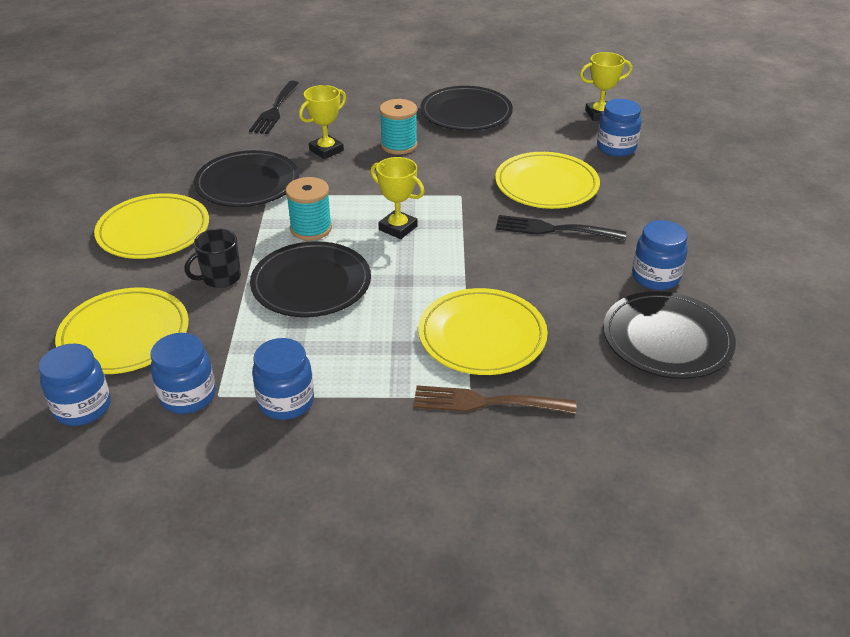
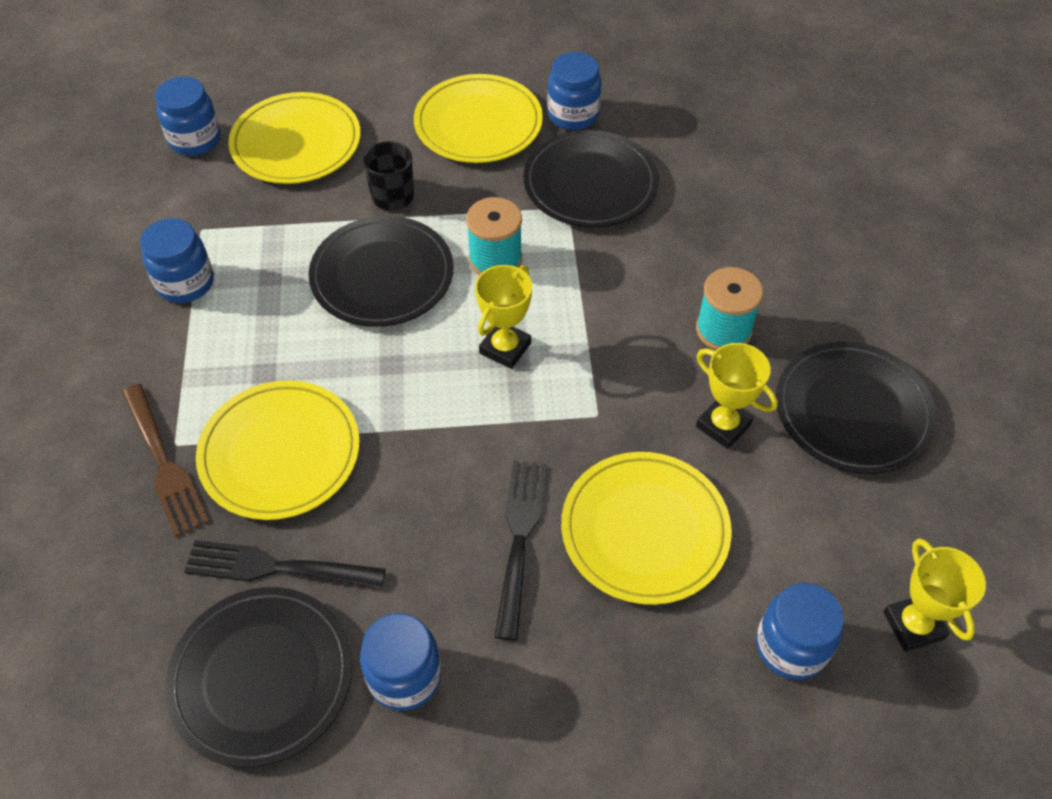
camera: 85 degrees right, 15 degrees up
blue jar [150,333,216,414] -> blue jar moved to [547,52,602,130]
black fork [249,81,299,134] -> black fork moved to [184,540,386,589]
yellow trophy [299,85,346,159] -> yellow trophy moved to [696,343,778,449]
brown fork [414,385,576,414] -> brown fork turned 150 degrees clockwise [122,384,209,537]

